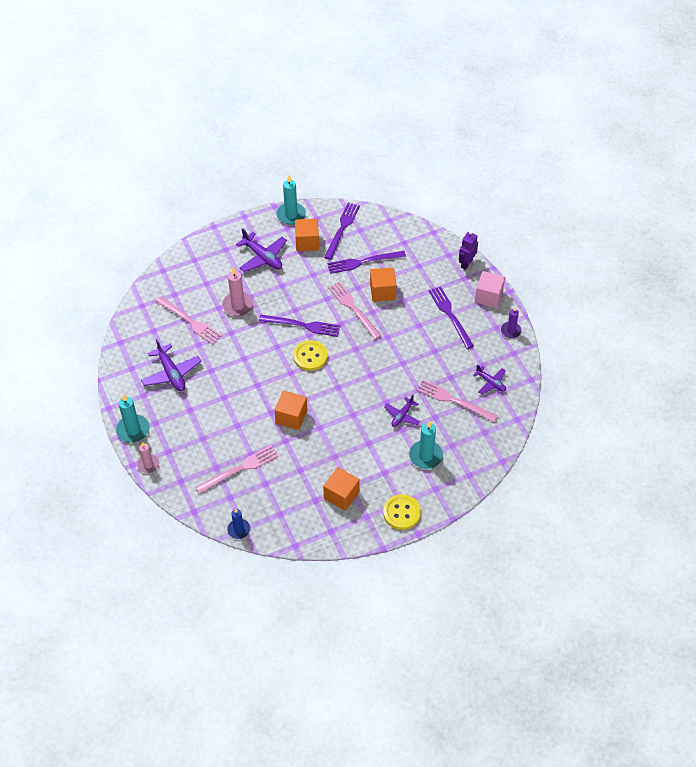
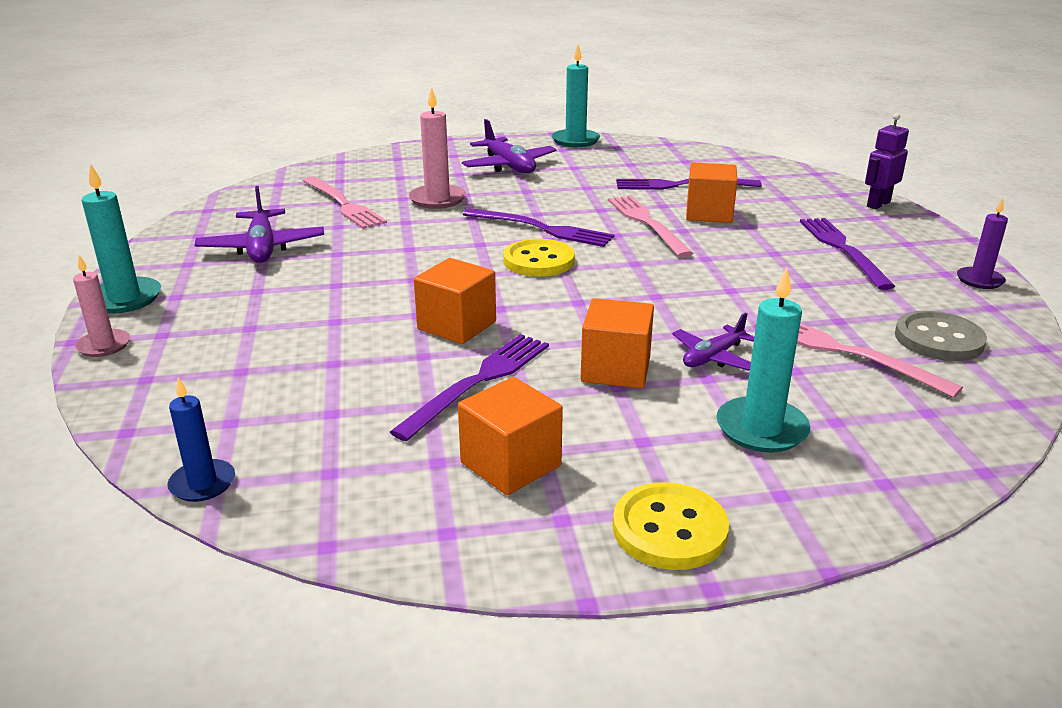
camera: 15 degrees right, 25 degrees down
pink fork [195,445,279,494] -> none
orange cube [295,219,319,251] -> orange cube moved to [581,298,654,389]
purple fork [324,203,360,260] -> purple fork moved to [390,334,549,441]
purple plane [473,364,506,394] -> grey button [895,311,987,361]
pink cube [475,271,505,308] -> none

